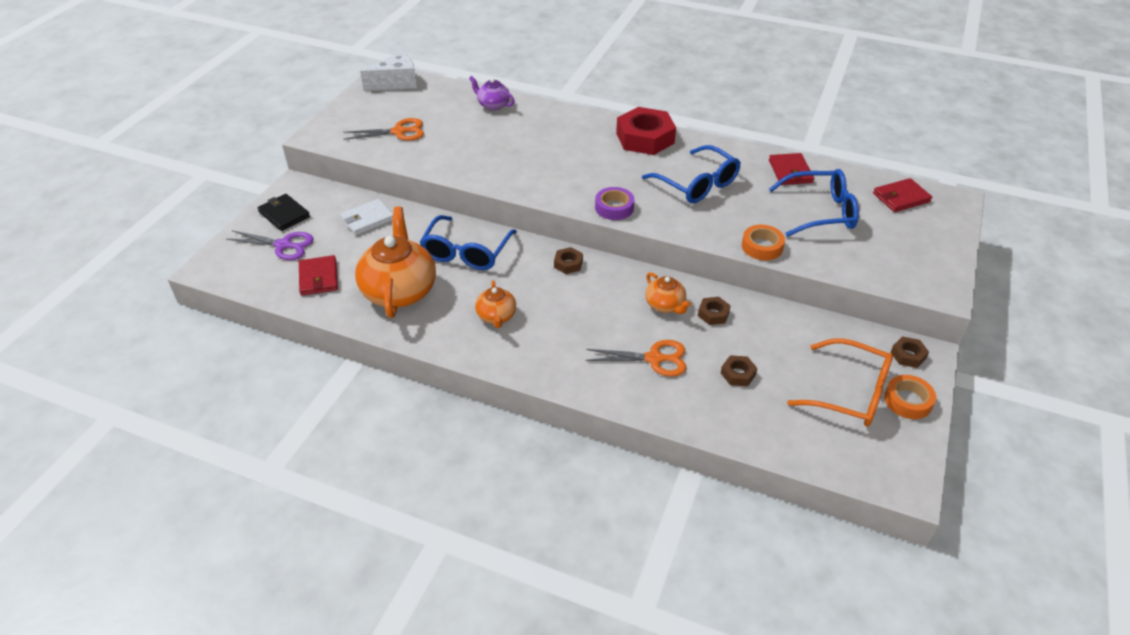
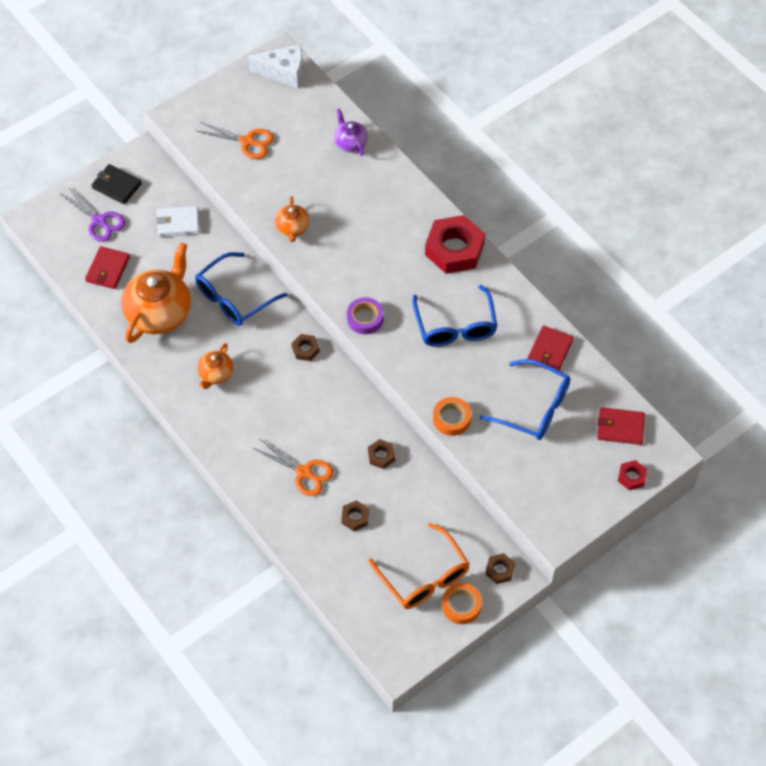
camera: 30 degrees right, 15 degrees up
black wallet [257,194,310,231] -> black wallet turned 45 degrees counterclockwise [91,164,142,204]
orange teapot [645,272,691,314] -> orange teapot moved to [275,196,309,242]
none -> red nut [618,460,647,491]

